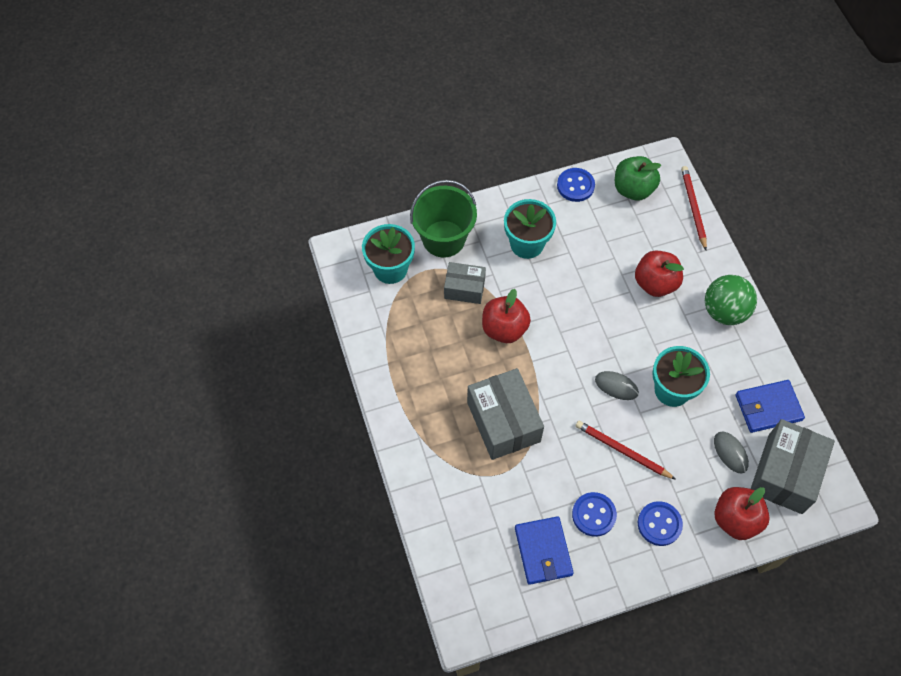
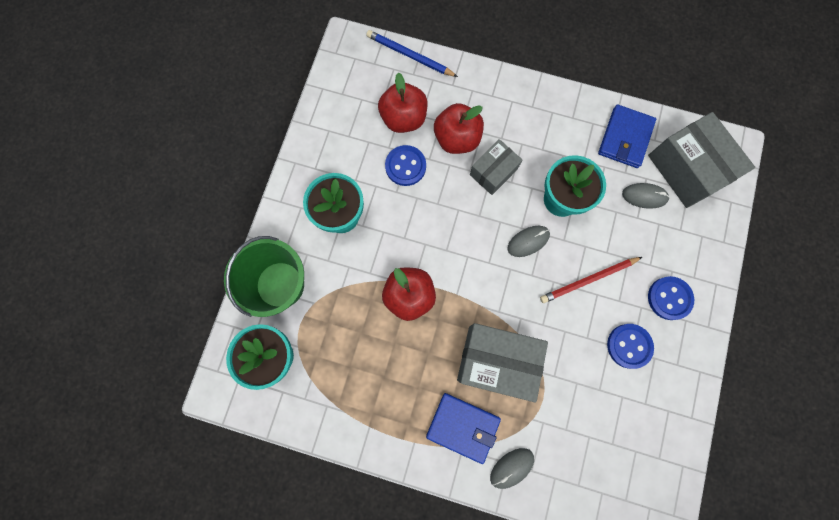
camera: 55 degrees left, 15 degrees up
grey box [444,262,486,304] -> grey box moved to [470,139,522,195]
blue wallet [515,516,574,585] -> blue wallet moved to [426,393,501,464]
blue button [557,168,595,202] -> blue button moved to [385,145,426,186]
green apple [615,156,662,201] -> none
red pencil [681,166,707,250] -> blue pencil [366,30,458,77]
green ball [705,275,757,325] -> none
red apple [714,487,770,540] -> red apple moved to [378,72,427,133]
none -> grey mouse [490,448,534,489]

